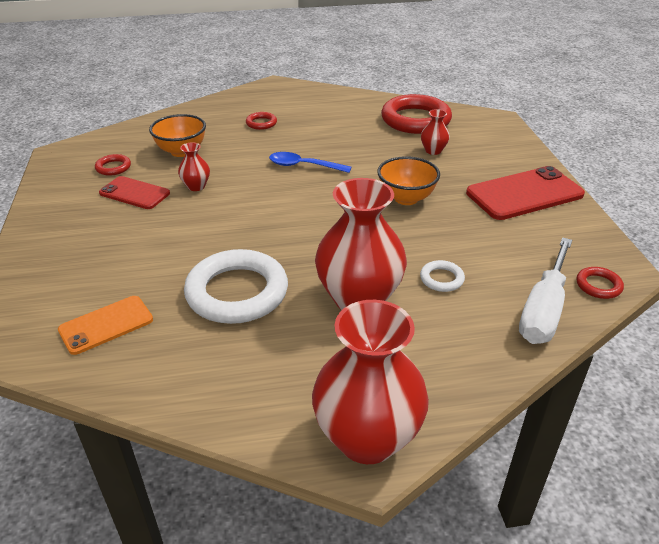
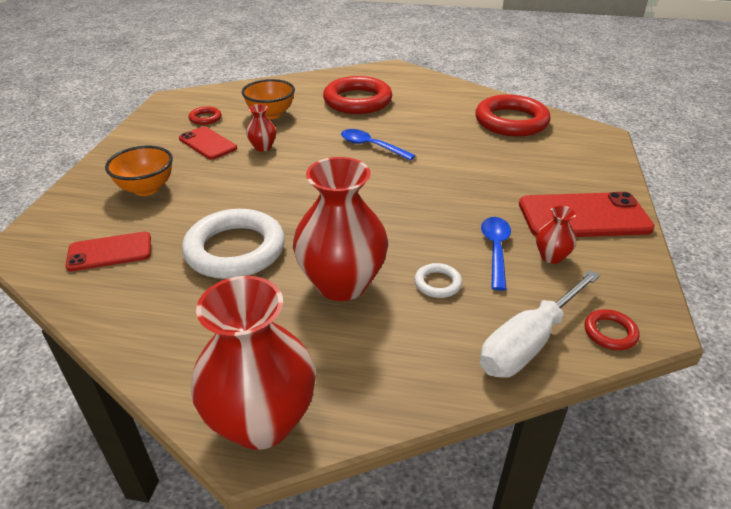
camera: 20 degrees right, 0 degrees up
orange phone [58,296,153,355] -> red phone [65,232,151,271]
red ring [246,112,277,130] -> red ring [323,76,392,114], size x2.26
orange bowl [377,156,440,205] -> orange bowl moved to [105,146,173,196]
red vase [421,109,450,155] -> red vase moved to [536,205,576,264]
none -> blue spoon [481,217,511,291]

